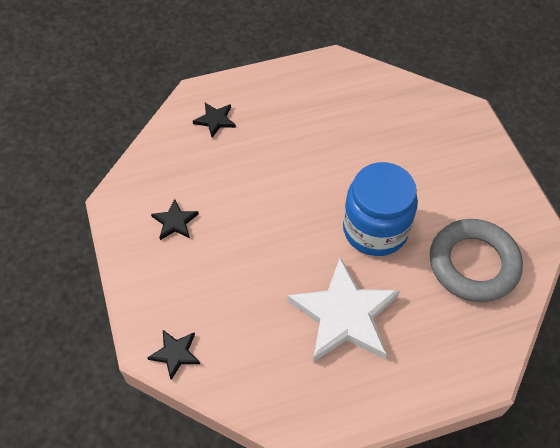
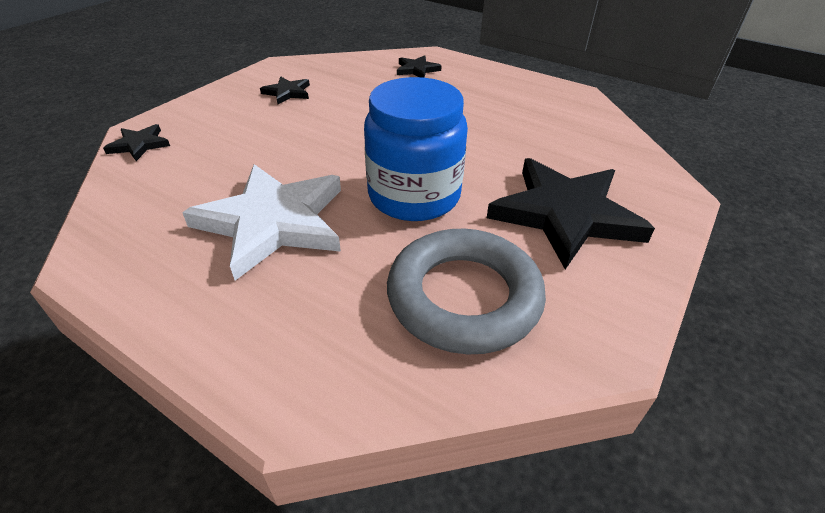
camera: 50 degrees right, 15 degrees down
none -> black star [487,158,655,269]

